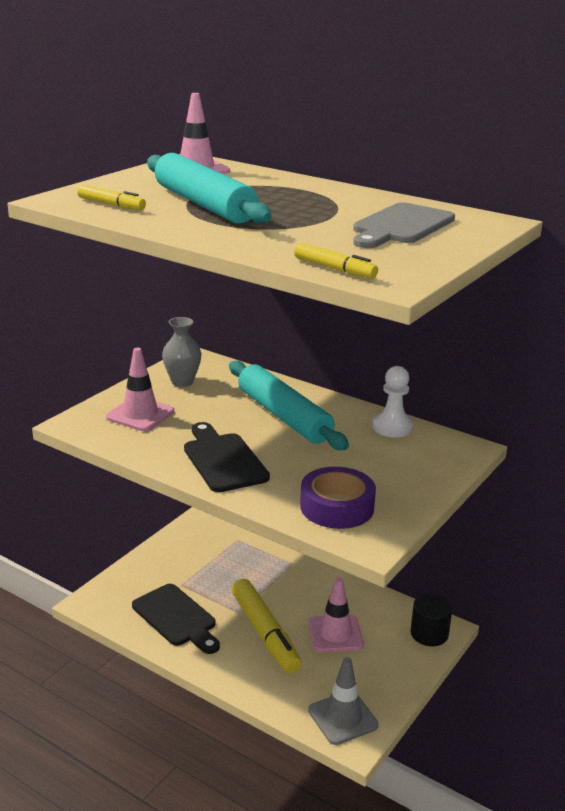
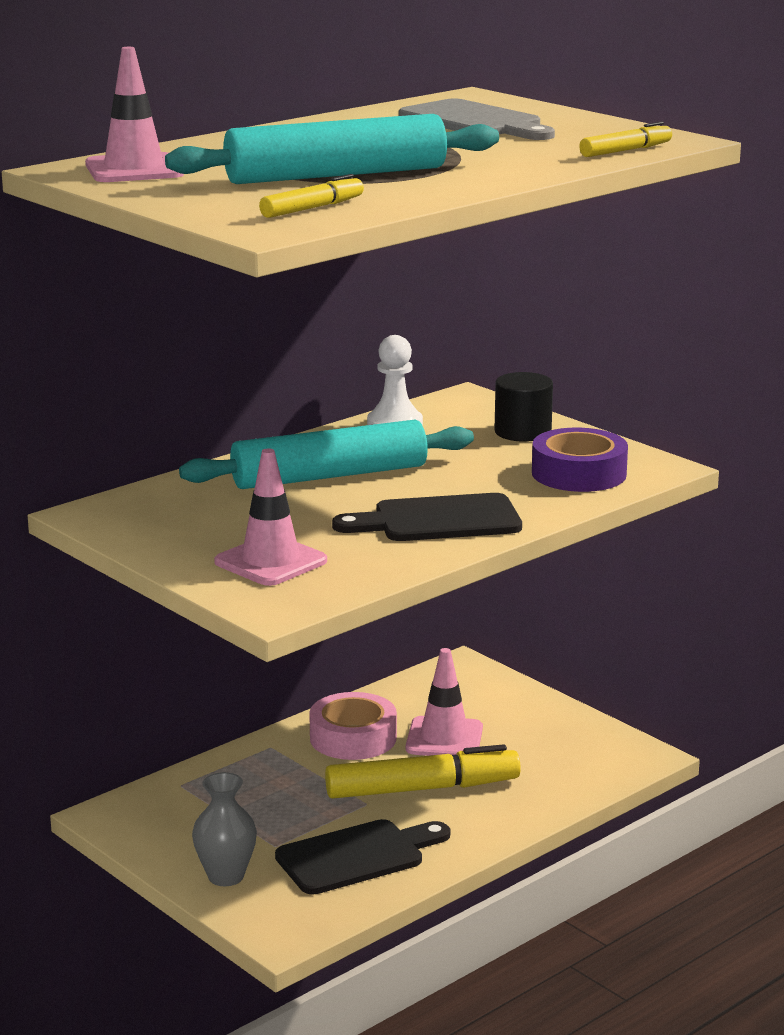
camera: 75 degrees left, 5 degrees down
grey vase [162,317,201,387] -> grey vase moved to [192,772,257,886]
grey traffic cone [308,657,379,745] -> none
black cylinder [410,594,452,646] -> black cylinder moved to [495,372,553,442]
none -> pink tape [309,692,397,760]

